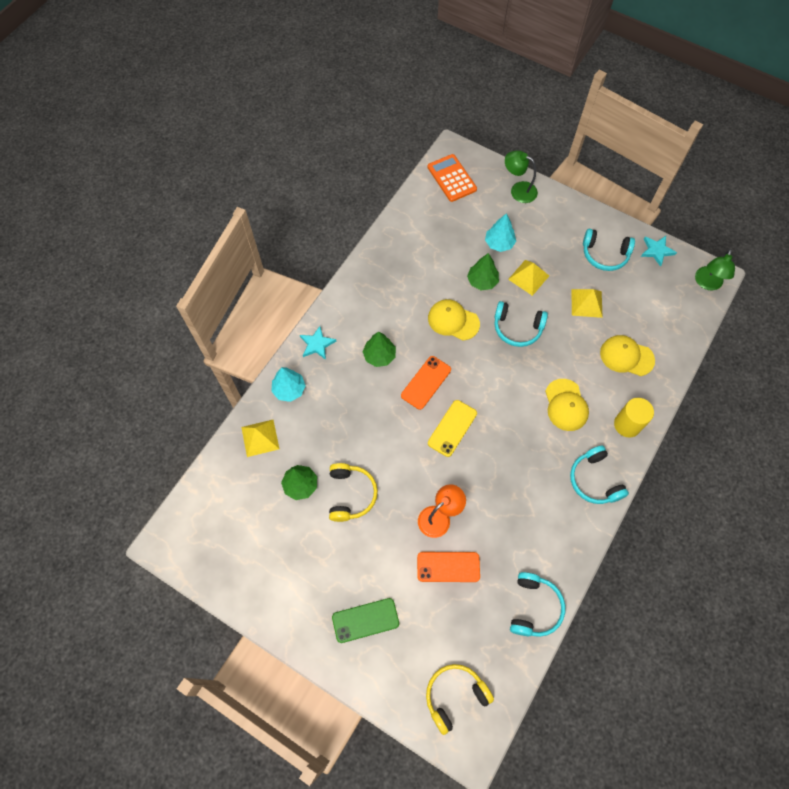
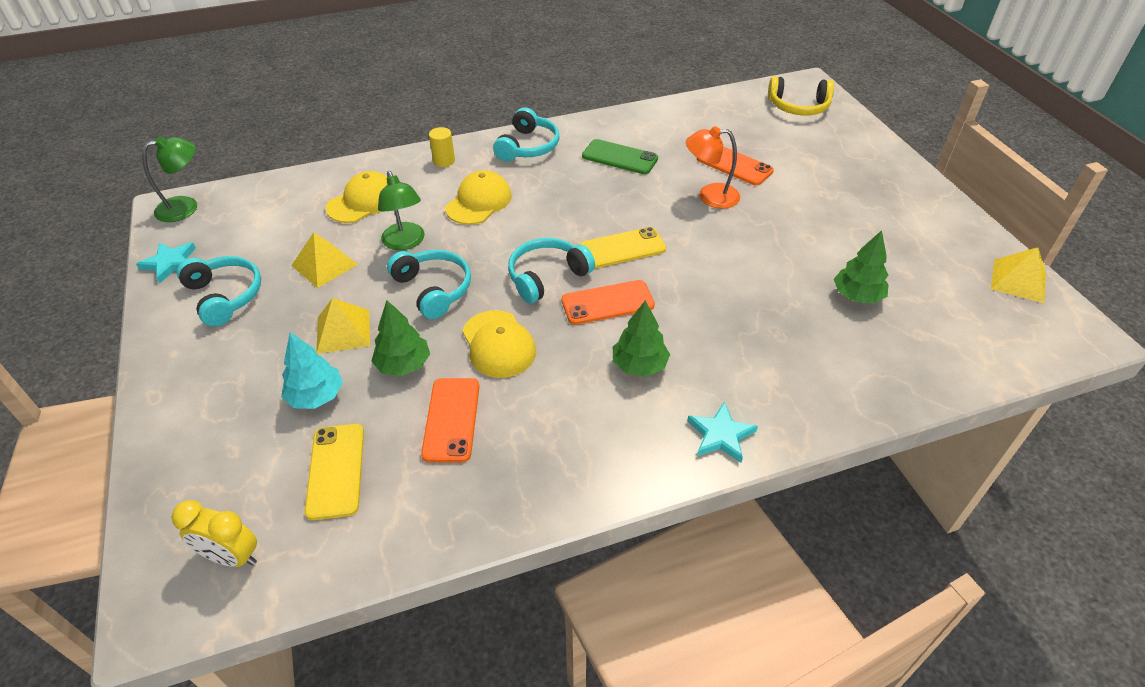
camera: 140 degrees left, 20 degrees down
yellow pyramid [241,420,279,457] -> yellow pyramid moved to [991,247,1046,303]
turquoise tree [271,367,306,402] -> none
yellow headphones [329,463,378,522] -> none
green phone [332,598,399,643] -> green phone moved to [582,139,658,174]
orange calculator [427,154,477,202] -> yellow clock [171,500,257,567]
green lamp [505,150,538,203] -> green lamp moved to [378,171,425,250]
turquoise headphones [510,572,565,637] -> turquoise headphones moved to [508,238,595,304]
yellow cap [600,335,655,376] -> yellow cap turned 105 degrees counterclockwise [326,171,387,223]
yellow cylinder [614,398,654,438] -> yellow cylinder [429,127,455,167], size x0.64
none -> yellow phone [304,424,364,520]
none -> orange phone [421,378,479,463]

